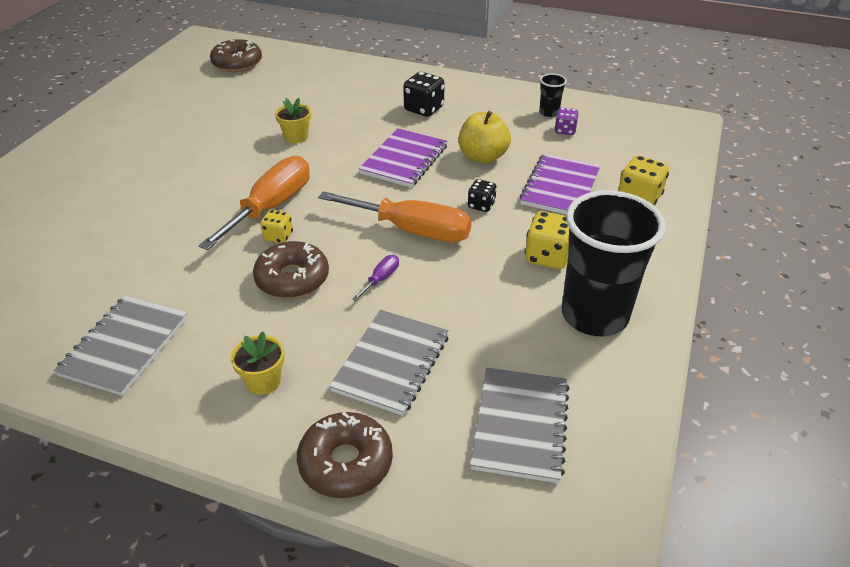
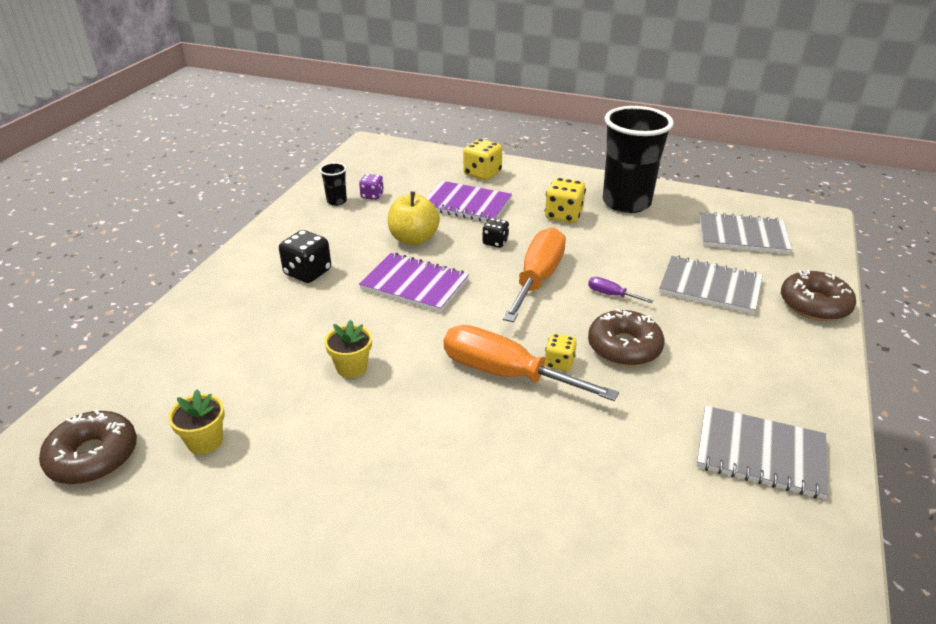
camera: 90 degrees left, 5 degrees down
yellow flower pot [231,331,285,395] -> yellow flower pot moved to [168,390,225,454]

